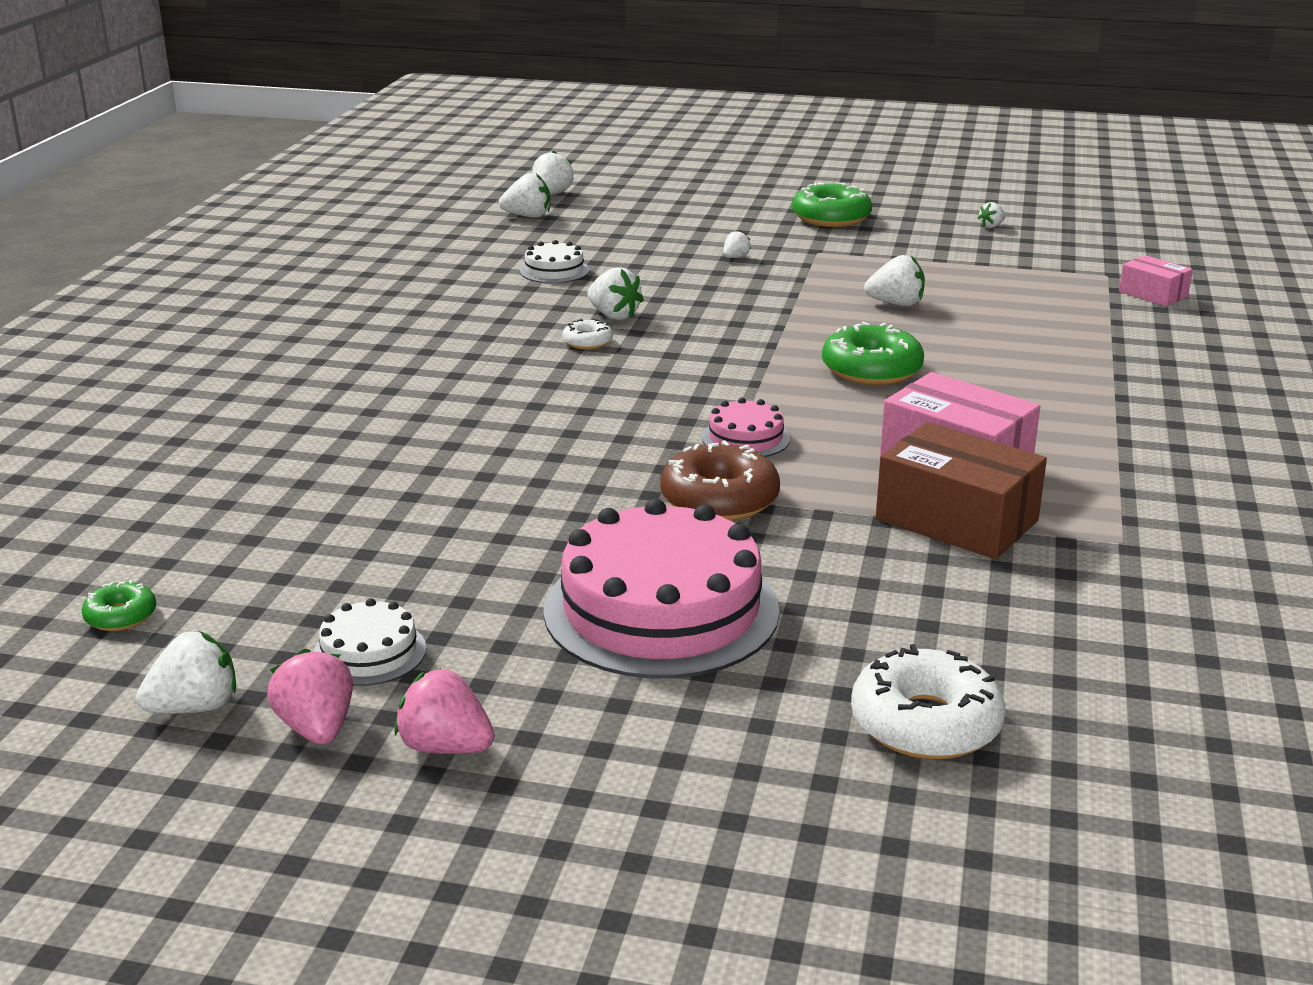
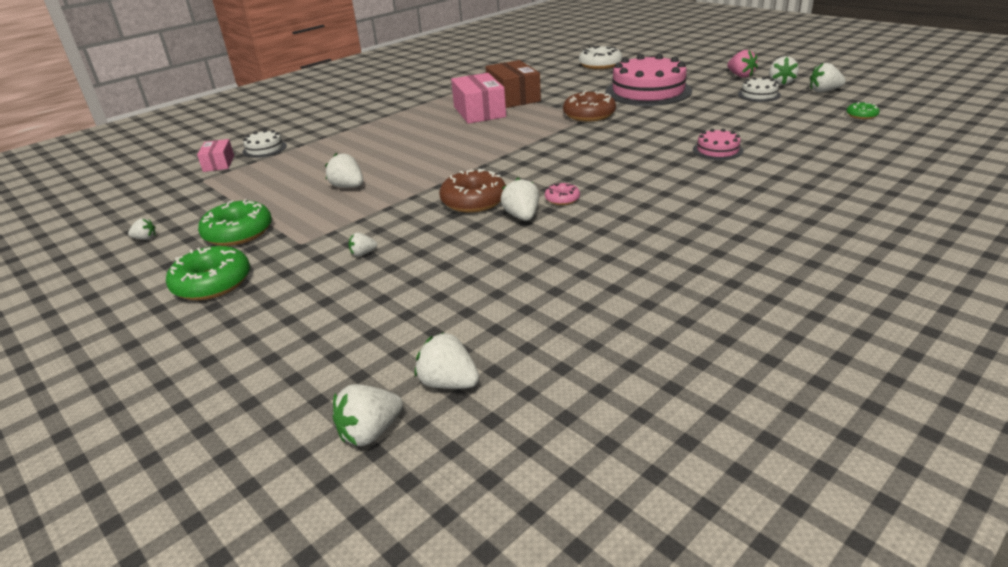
camera: 145 degrees left, 5 degrees up
pink strawberry [267,648,353,744] -> white strawberry [769,56,799,85]
white cake [520,240,589,283] -> white cake moved to [242,130,287,158]
white donut [562,319,613,350] -> pink donut [545,183,580,205]
pink cake [702,398,790,457] -> pink cake moved to [693,129,743,160]
green donut [822,322,924,385] -> green donut moved to [198,199,272,246]
none -> brown donut [439,169,506,213]

